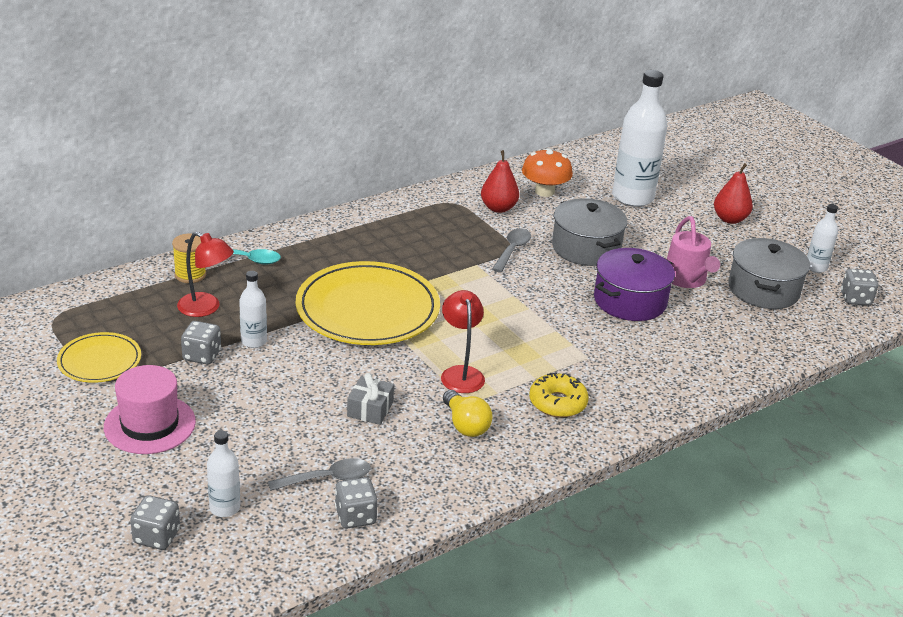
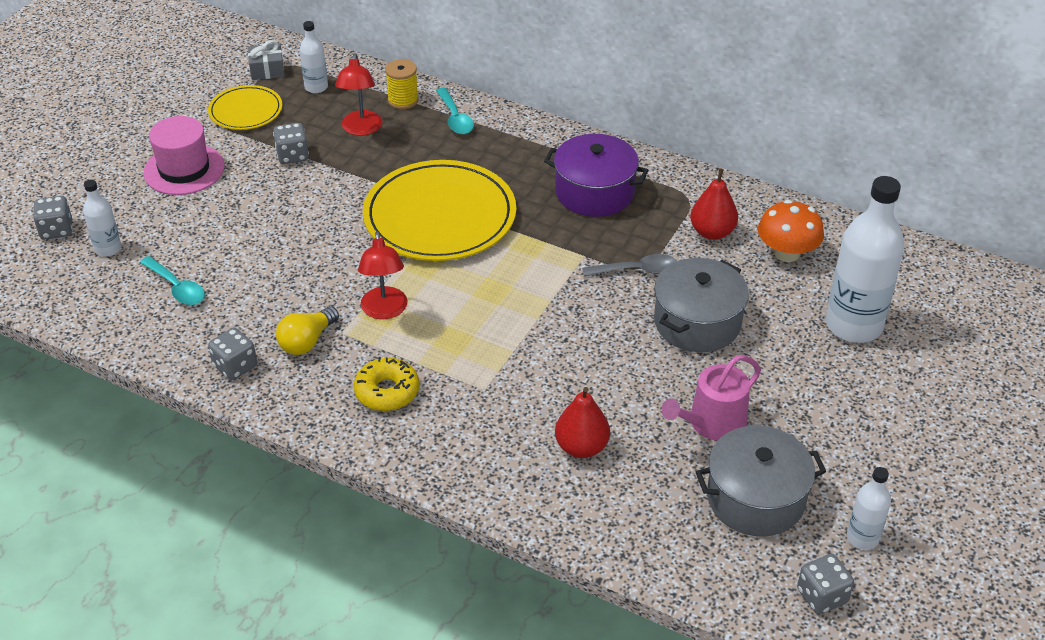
camera: 65 degrees right, 10 degrees up
white bottle [239,271,267,348] -> white bottle moved to [300,21,328,93]
grey spoon [268,458,371,491] -> turquoise spoon [140,256,205,305]
grey dice [335,477,378,528] -> grey dice moved to [208,328,257,380]
grey gift [347,373,394,425] -> grey gift moved to [248,40,285,80]
red lamp [441,290,485,393] -> red lamp turned 120 degrees clockwise [358,231,407,319]
purple pot [594,248,675,321] -> purple pot moved to [544,134,649,217]
red pear [714,163,753,224] -> red pear moved to [555,387,610,458]

